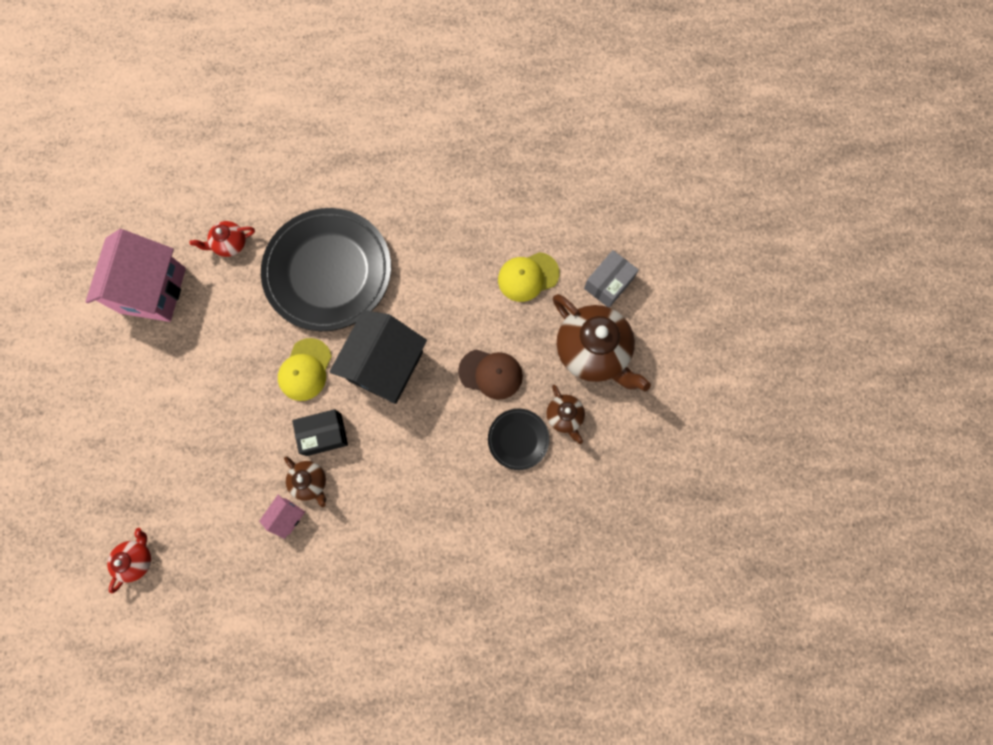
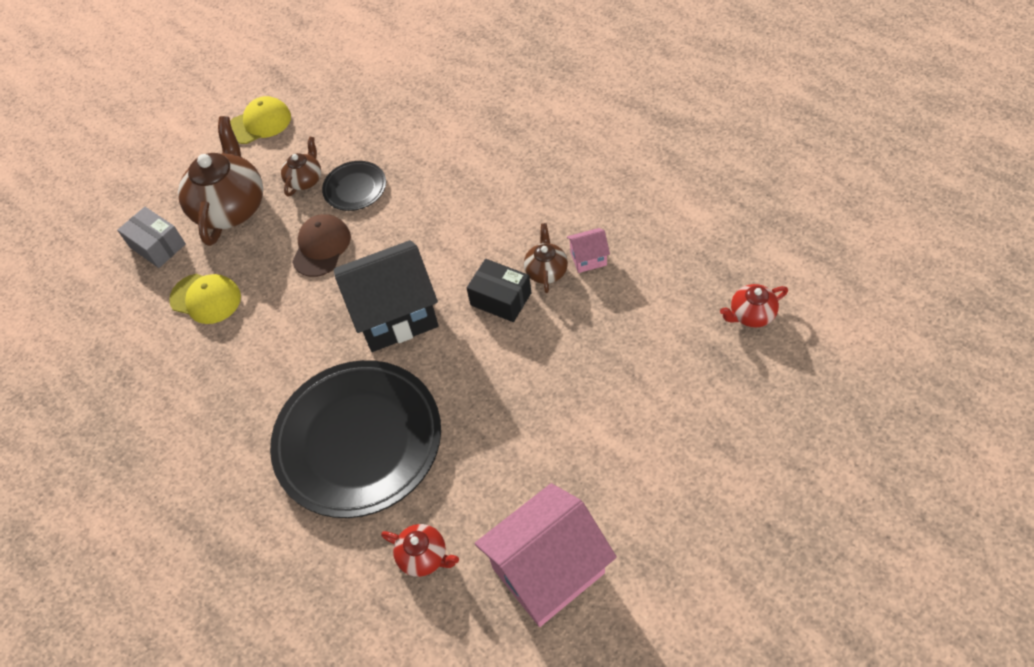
camera: 130 degrees left, 20 degrees down
yellow cap [278,338,332,401] -> yellow cap moved to [230,96,291,144]
brown cap [458,349,523,400] -> brown cap turned 45 degrees clockwise [292,214,351,277]
grey box [584,250,639,308] -> grey box turned 45 degrees clockwise [117,207,186,268]

